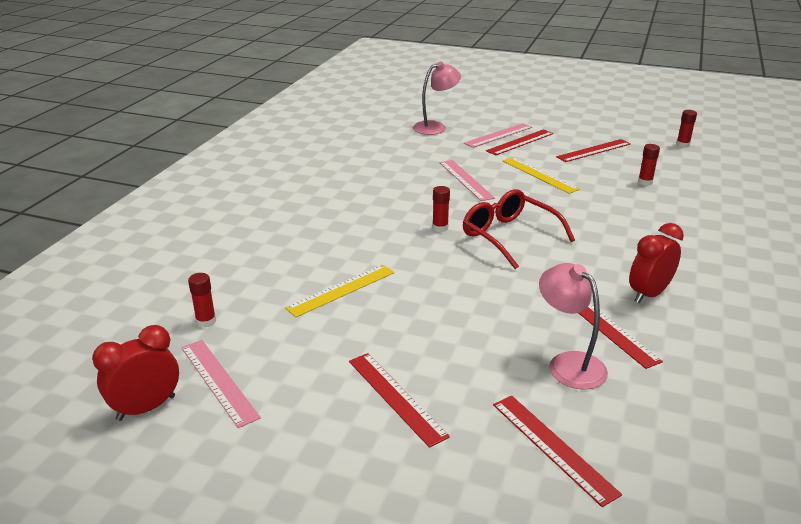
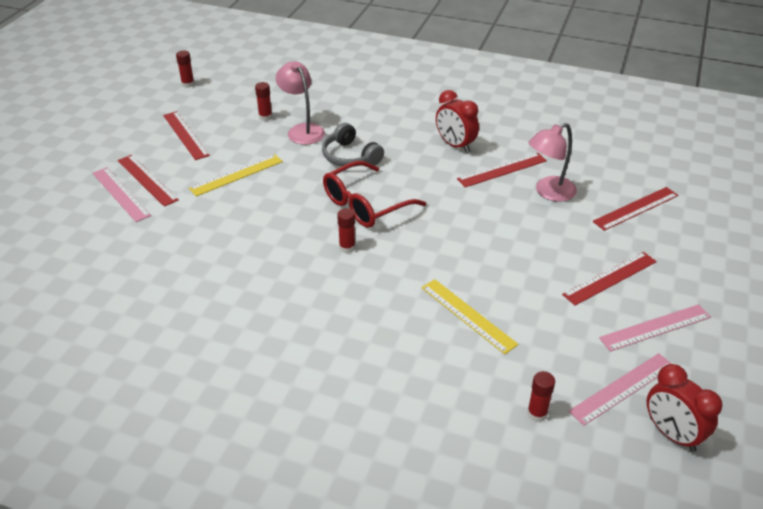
camera: 90 degrees left, 10 degrees up
pink lamp [413,62,461,135] -> pink lamp moved to [276,61,325,145]
pink ruler [440,160,495,201] -> pink ruler moved to [599,304,711,352]
none -> grey headphones [322,123,384,167]

